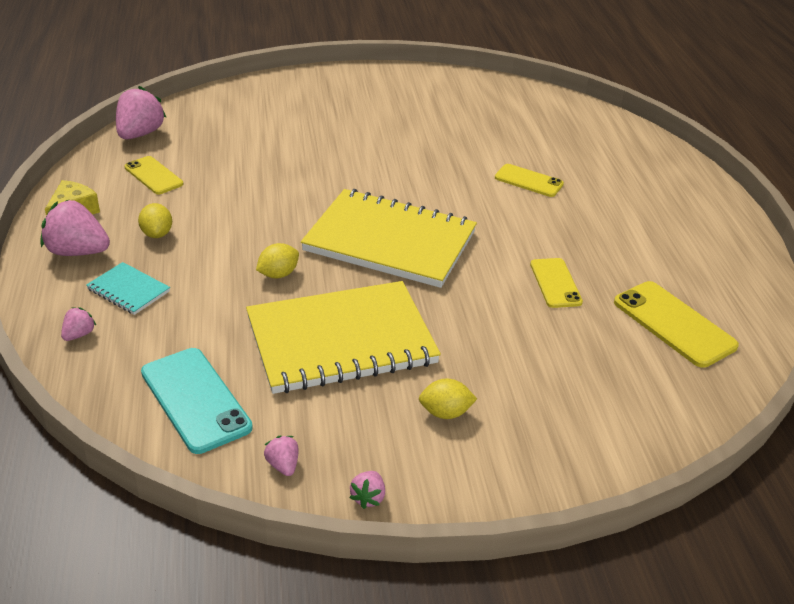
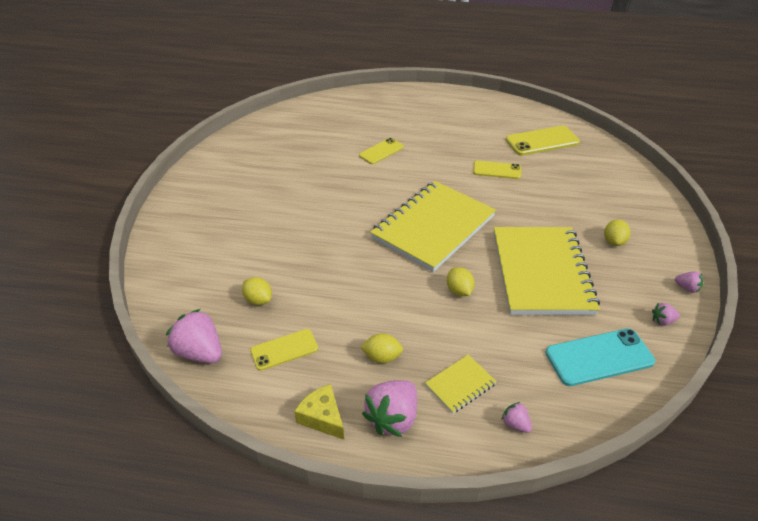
camera: 70 degrees left, 5 degrees up
turquoise notebook [86,262,170,315] -> yellow notebook [425,355,497,414]
none -> yellow lemon [242,277,272,305]

